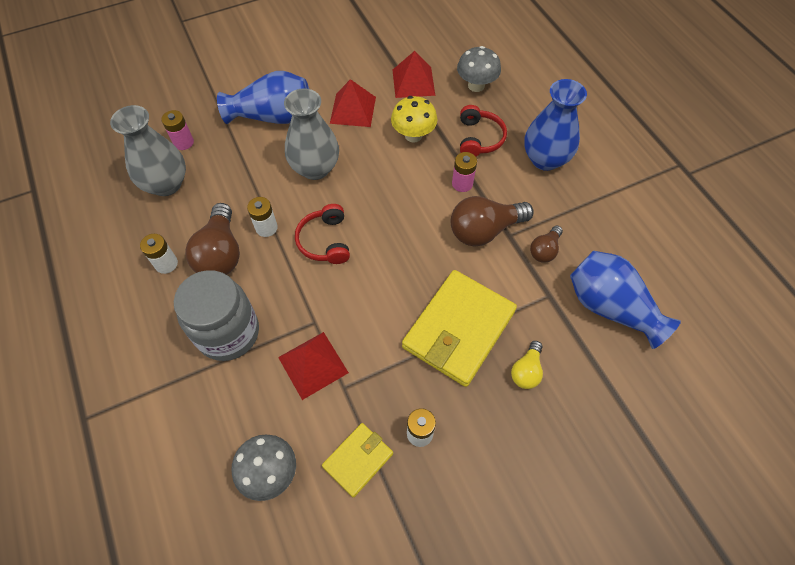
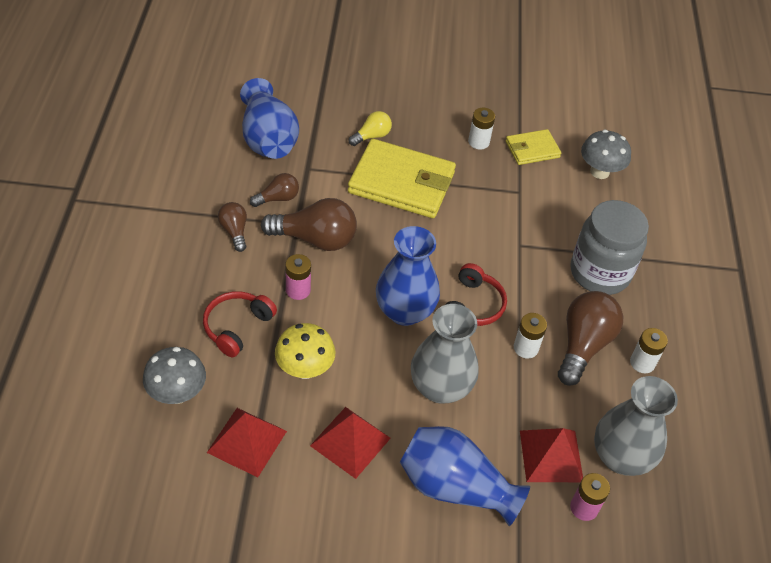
camera: 155 degrees left, 10 degrees down
red pyramid [278,332,349,400] -> red pyramid moved to [520,428,583,482]
yellow wallet [402,270,517,387] -> yellow wallet turned 45 degrees clockwise [348,139,456,218]
blue vase [524,79,587,171] -> blue vase moved to [376,226,440,326]
none -> brown light bulb [218,202,247,252]

